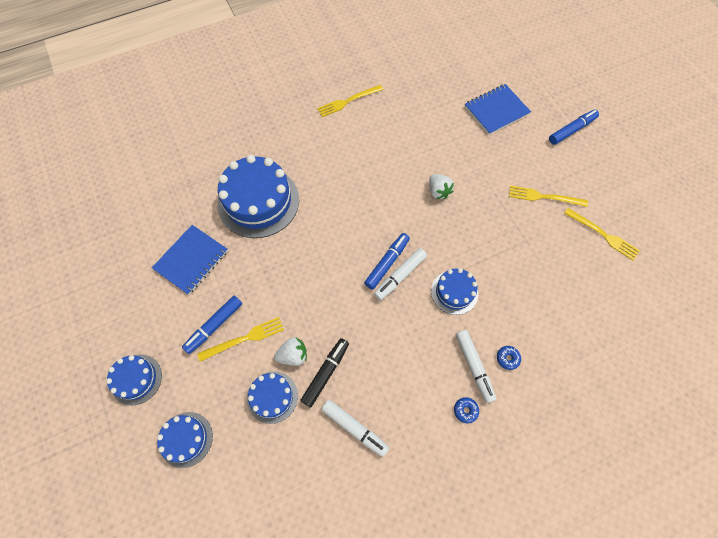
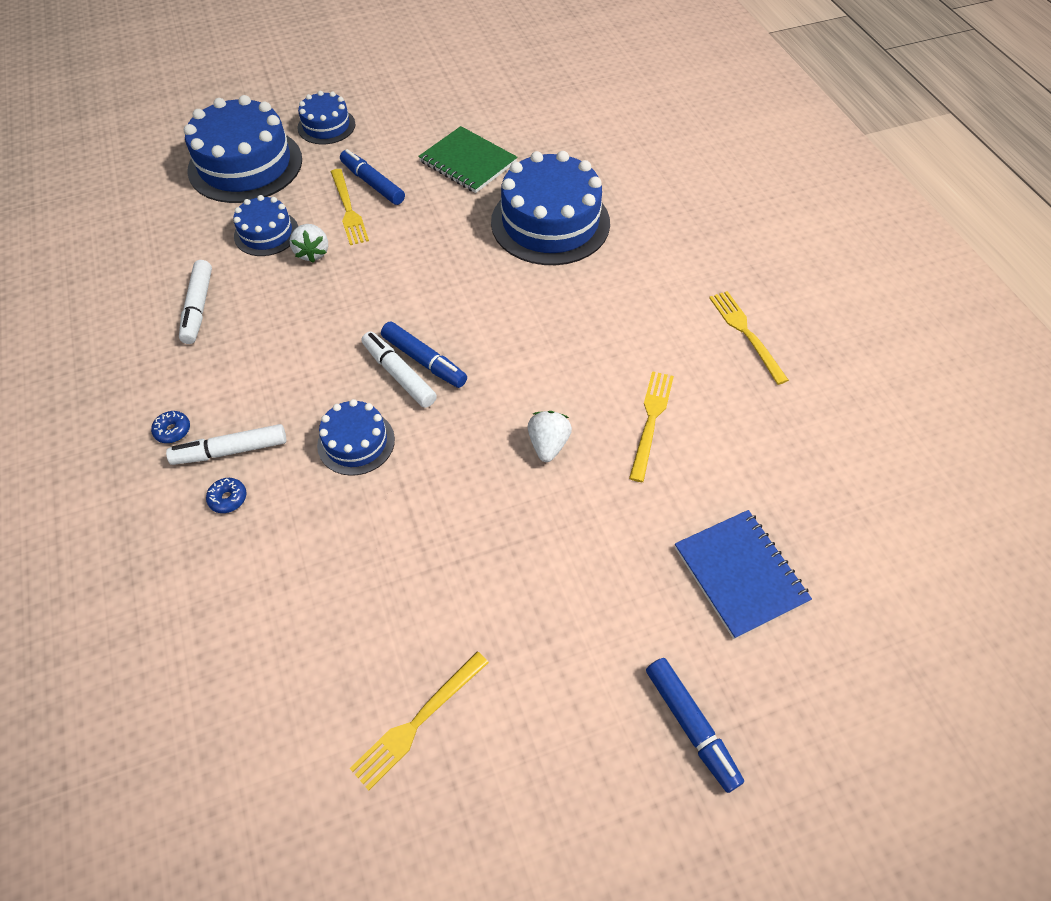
camera: 95 degrees right, 10 degrees down
blue notebook [152,225,228,295] -> green notebook [418,126,517,193]
blue cake [157,412,213,468] -> blue cake [184,95,302,203], size x1.88
black marker [300,338,349,407] -> none
white marker [321,400,389,457] -> white marker turned 45 degrees counterclockwise [179,260,212,344]
white strawberry [429,174,454,199] -> white strawberry turned 120 degrees clockwise [528,411,572,462]
yellow fork [509,185,588,207] -> yellow fork moved to [629,371,674,482]

